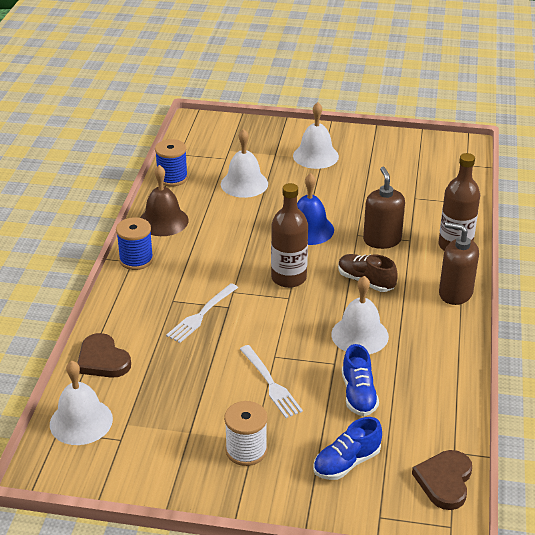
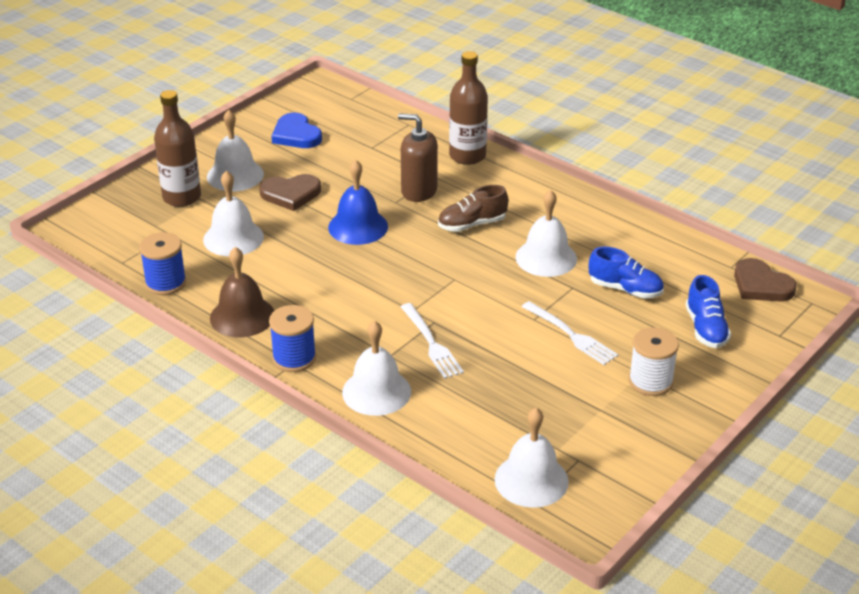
camera: 60 degrees left, 0 degrees up
brown heart [77,333,131,378] -> brown heart moved to [259,174,321,211]
white fork [240,345,303,418] -> white fork turned 45 degrees clockwise [522,301,618,365]
brown bottle [271,183,308,288] -> brown bottle moved to [154,90,201,207]
brown soap dispenser [439,222,479,305] -> none
none -> blue heart [271,113,322,148]
none -> white bell [342,320,411,416]

